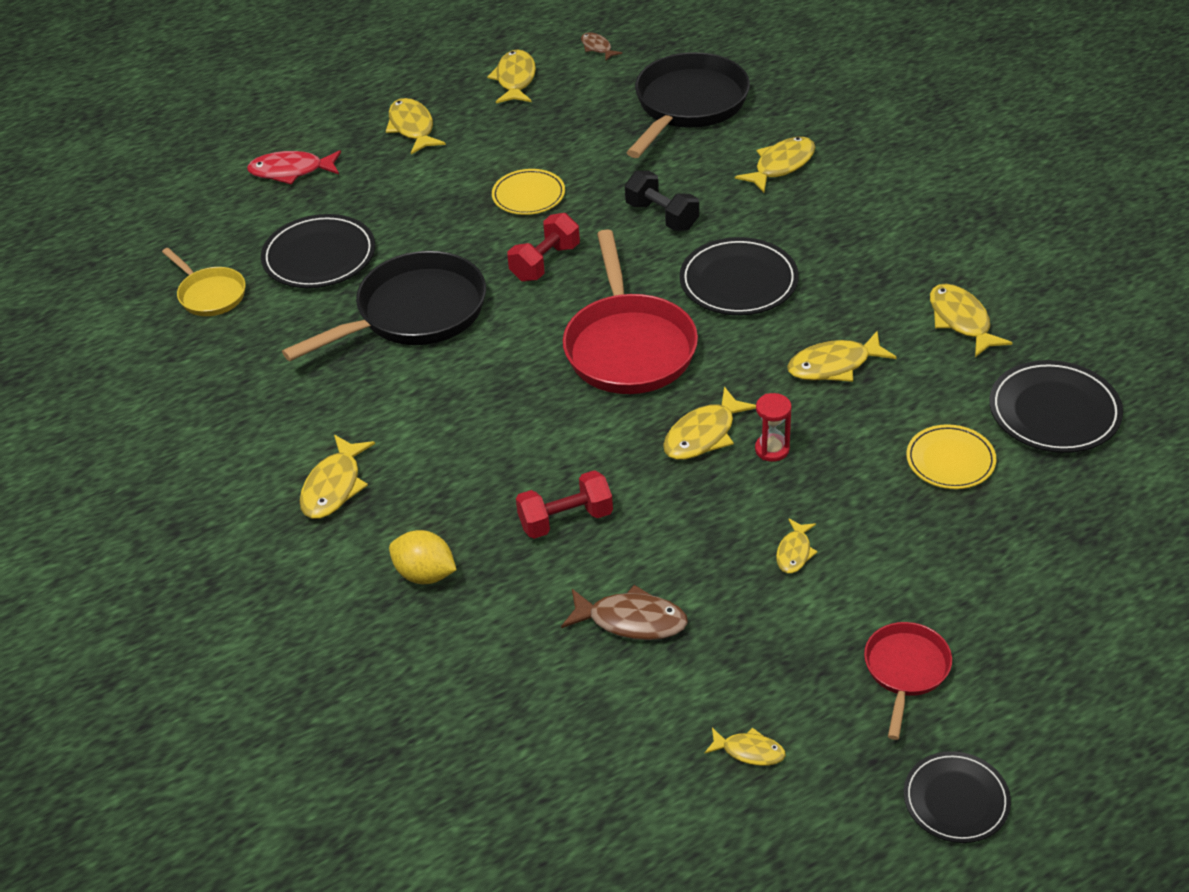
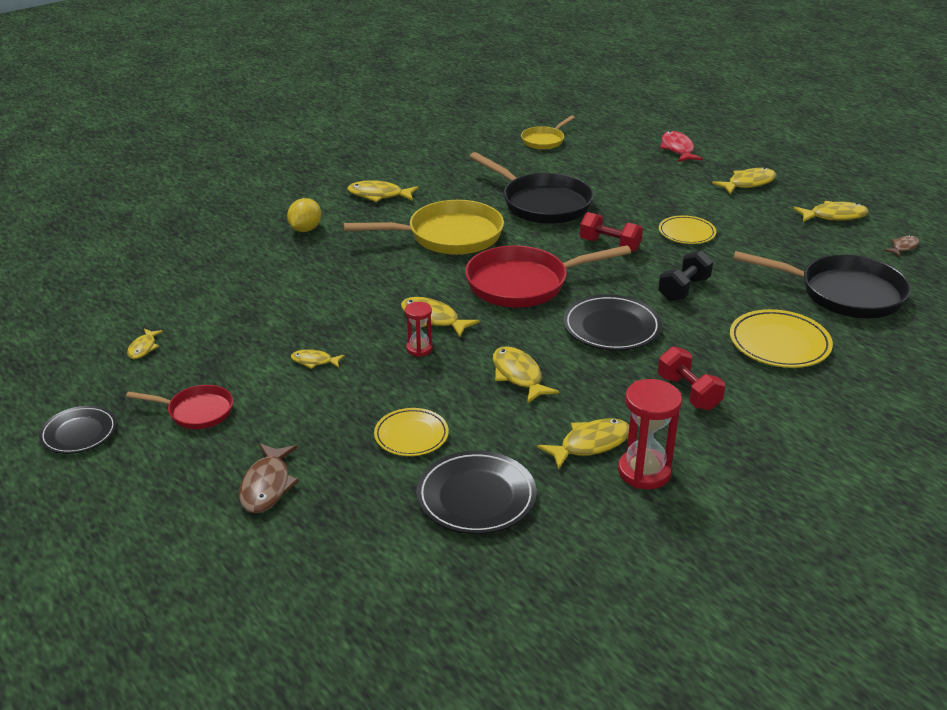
camera: 80 degrees right, 10 degrees down
black plate [261,214,375,288] -> none
red dumbbell [516,470,613,539] -> red dumbbell moved to [658,346,725,410]
brown fish [561,585,688,640] -> brown fish moved to [239,443,299,513]
yellow fish [735,137,816,193] -> yellow plate [730,309,833,368]
none -> yellow pan [344,200,504,255]
none -> red hourglass [618,379,682,489]

